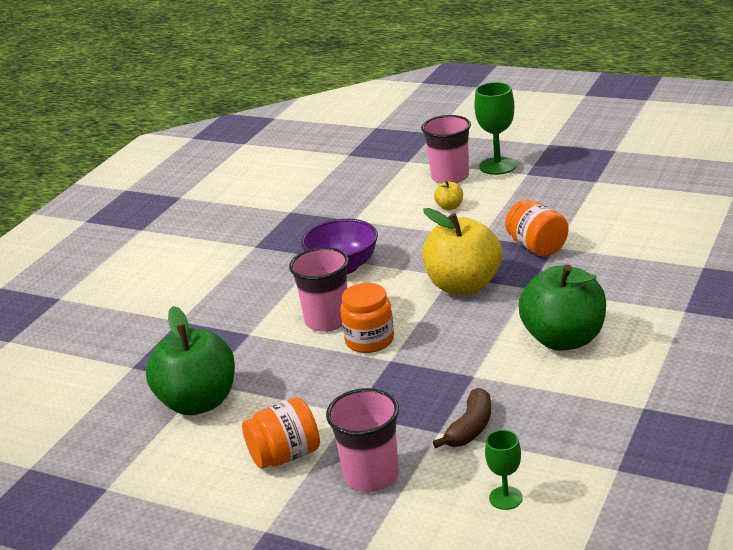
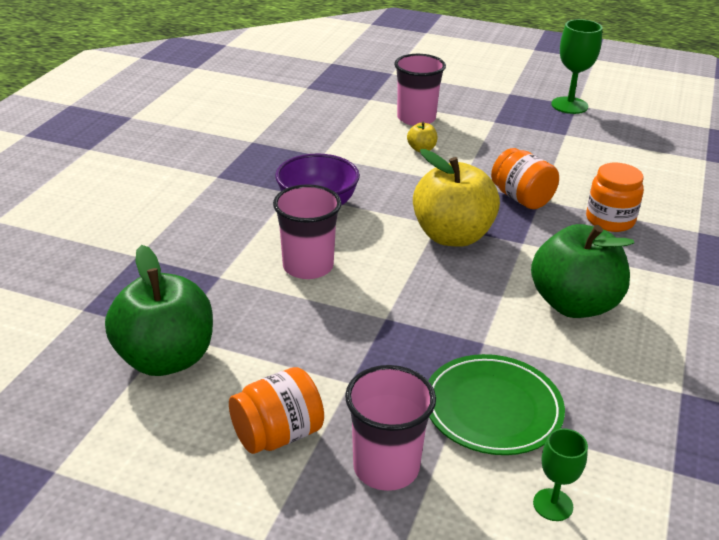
camera: 10 degrees left, 5 degrees up
orange jar [340,283,394,353] -> orange jar moved to [586,163,644,232]
brown banana [433,388,491,448] -> green plate [428,354,565,455]
green goblet [474,82,516,175] -> green goblet moved to [551,19,603,114]

